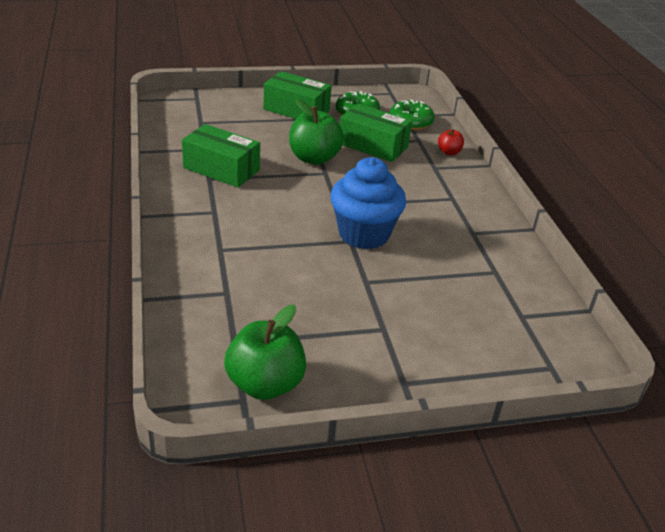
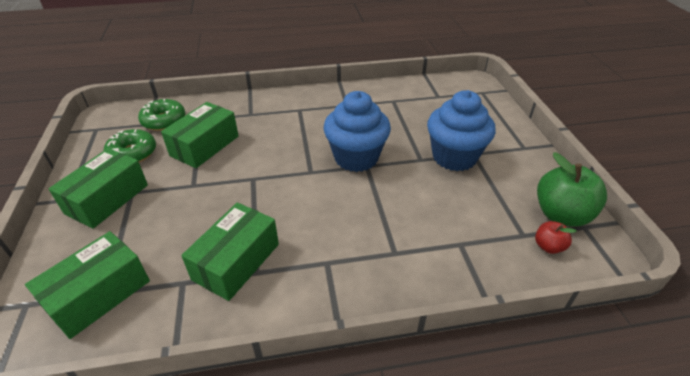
camera: 85 degrees left, 5 degrees up
green apple [289,99,344,165] -> none
red apple [438,129,464,155] -> red apple moved to [535,221,577,254]
none -> green box [25,231,150,339]
none -> blue cupcake [427,90,496,171]

